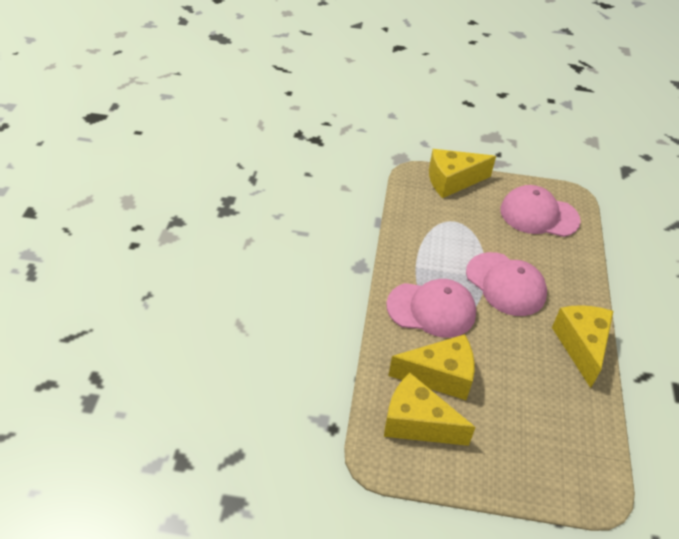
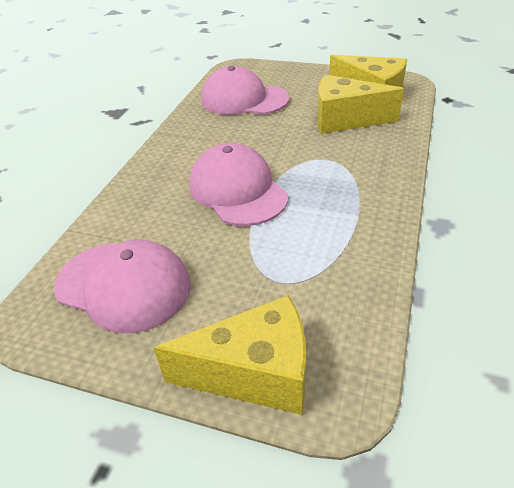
camera: 165 degrees left, 5 degrees down
pink cap [386,279,476,338] -> pink cap moved to [201,66,289,115]
yellow cheese [552,305,614,388] -> none

